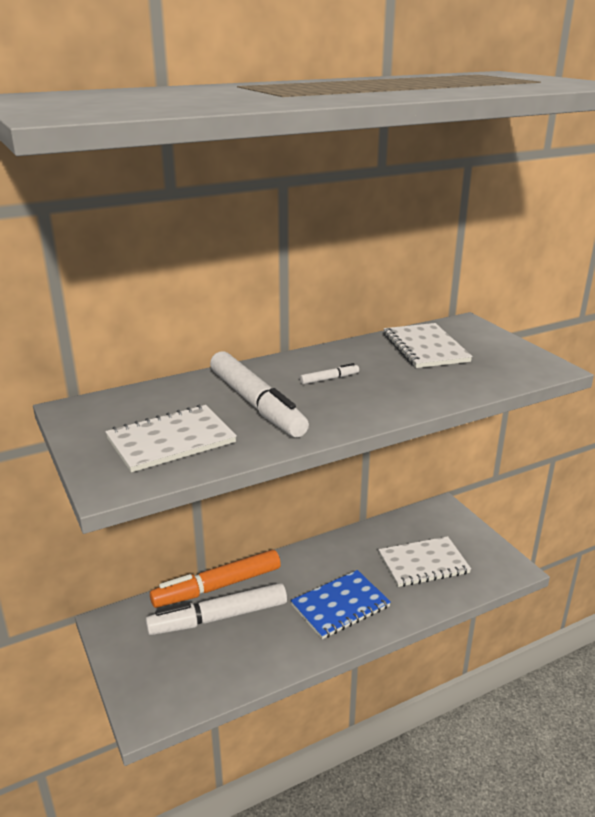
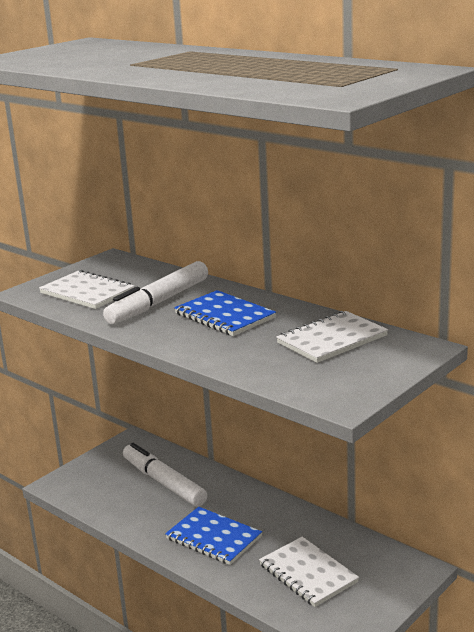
camera: 70 degrees right, 5 degrees down
orange marker [150,550,281,608] -> none
white marker [300,363,359,384] -> blue notebook [174,290,276,336]

